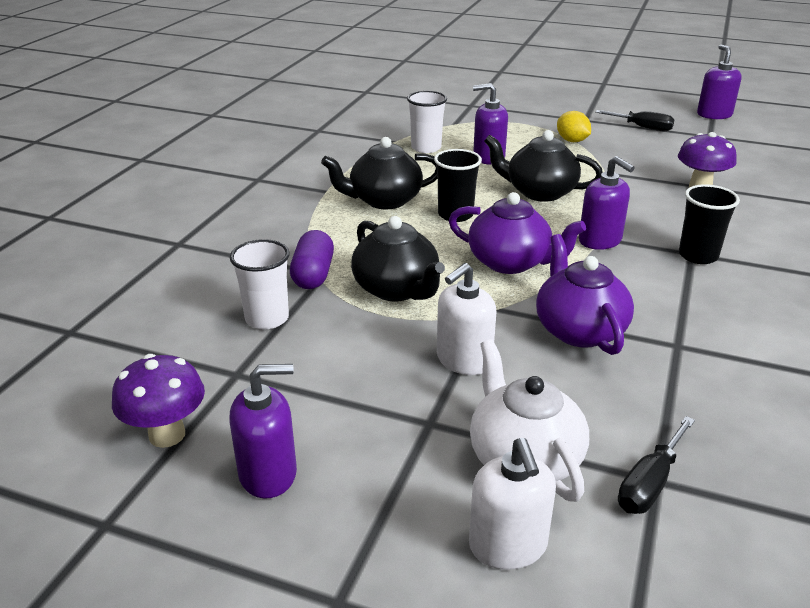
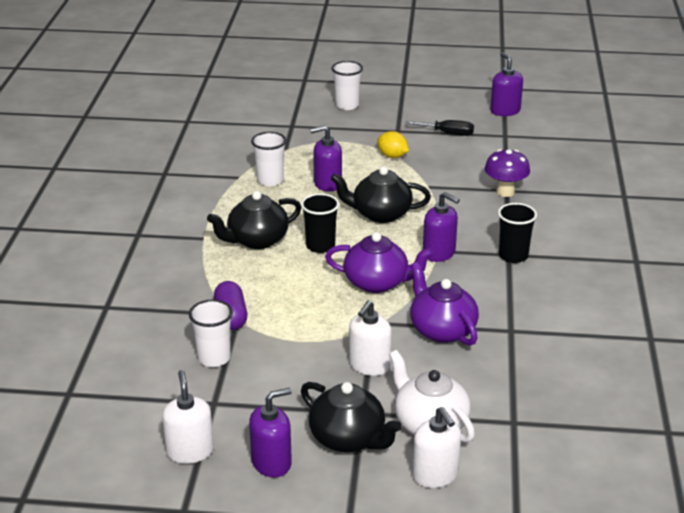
camera: 15 degrees left, 0 degrees up
purple mushroom [112,354,205,448] -> white soap dispenser [162,370,214,464]
black teapot [351,216,445,301] -> black teapot moved to [301,382,402,452]
black screwdriver [618,416,695,514] -> none
none -> white cup [331,61,363,110]

